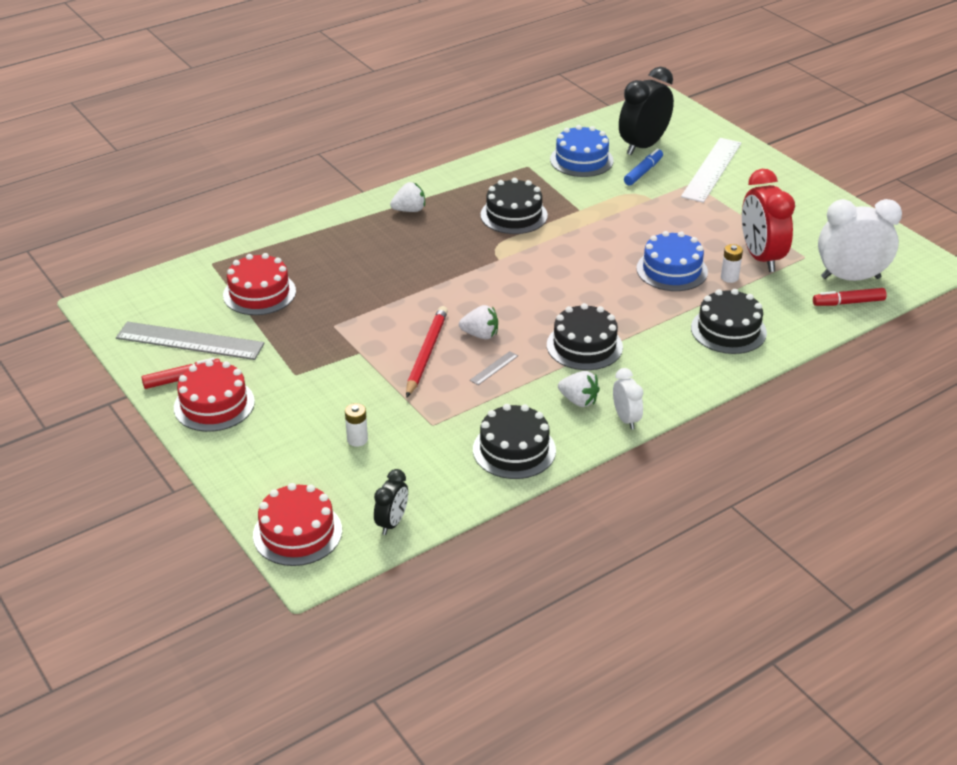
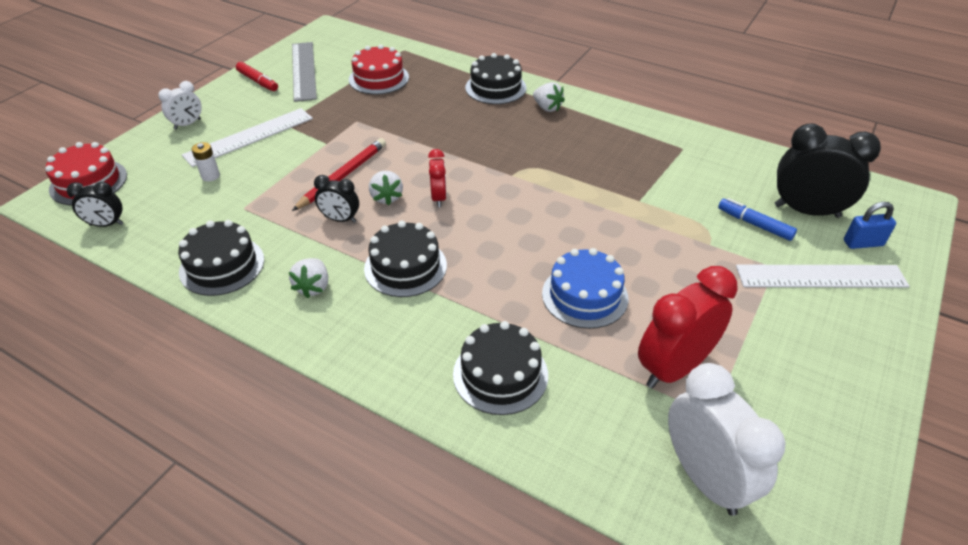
camera: 65 degrees right, 5 degrees up
red cake [174,360,255,432] -> none
red pencil [406,306,448,398] -> red pencil turned 45 degrees counterclockwise [292,138,386,211]
grey ruler [470,351,518,385] -> black clock [314,175,359,223]
black cake [480,178,548,234] -> black cake moved to [465,53,526,104]
blue cake [550,125,614,177] -> none
white clock [613,368,643,430] -> white clock moved to [158,81,202,130]
blue marker [624,148,663,185] -> blue marker turned 150 degrees counterclockwise [718,198,797,241]
white battery [721,244,743,283] -> none
red marker [813,288,886,306] -> none
none -> white ruler [182,108,313,167]
none -> red clock [428,149,446,207]
none -> blue padlock [844,202,896,249]

